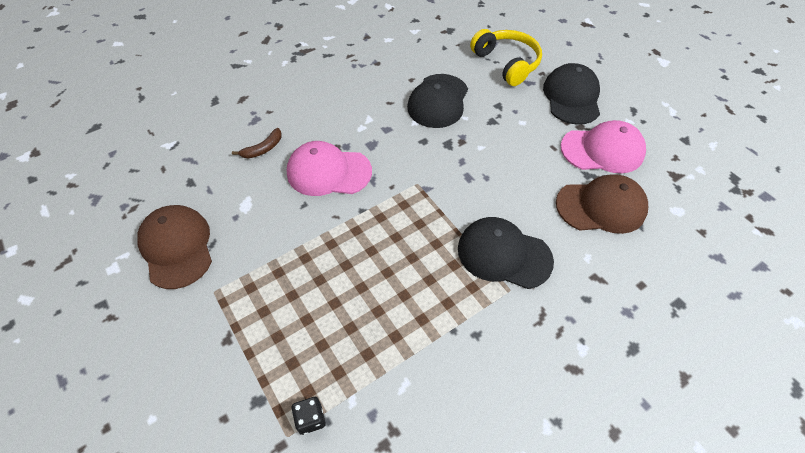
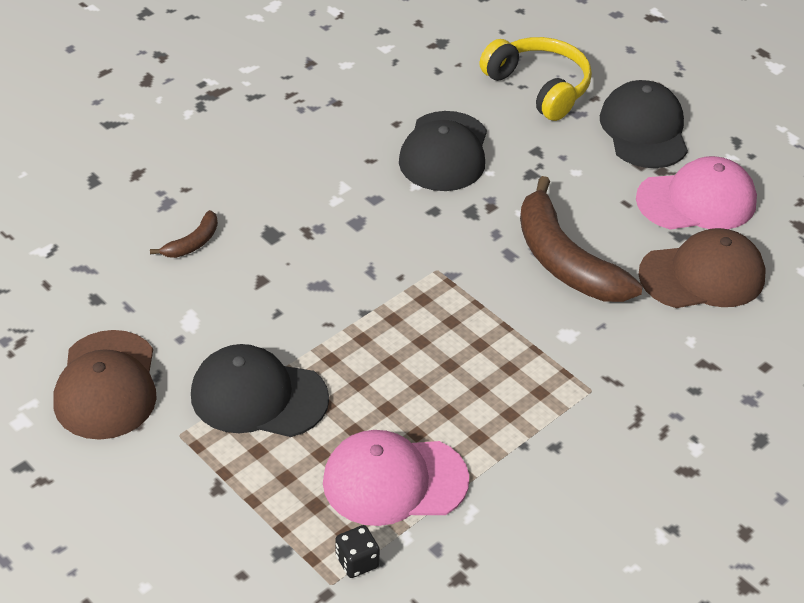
camera: 10 degrees left, 10 degrees down
brown cap [137,205,212,289] -> brown cap turned 150 degrees counterclockwise [53,330,157,440]
pink cap [287,141,372,196] -> pink cap moved to [323,430,469,526]
black cap [458,217,554,289] -> black cap moved to [191,344,329,437]
none -> brown banana [520,176,643,302]

